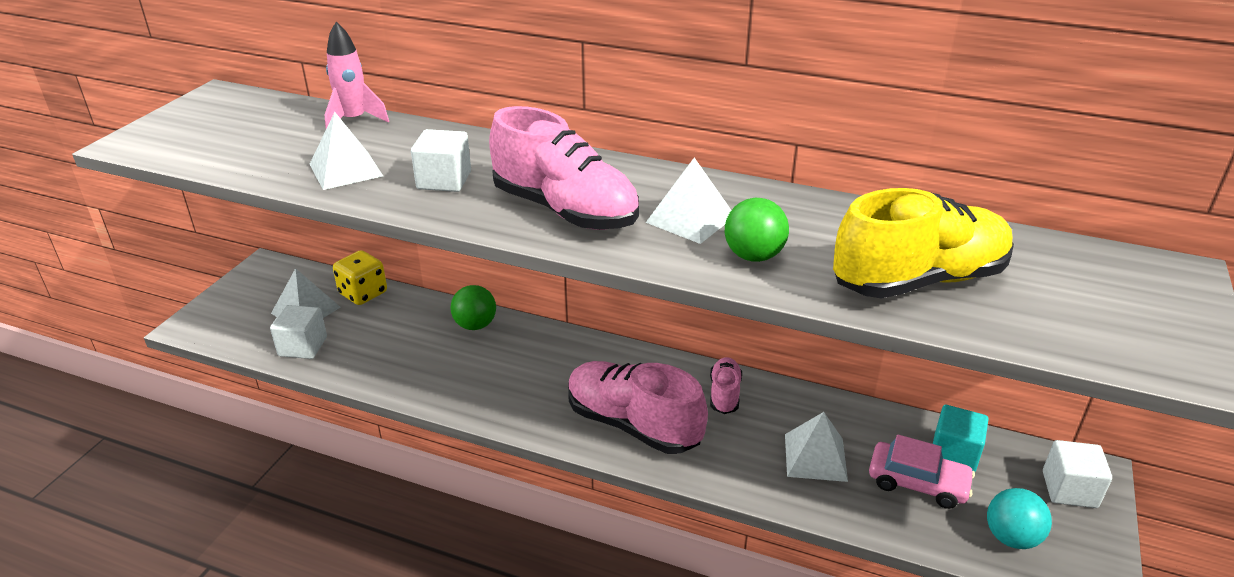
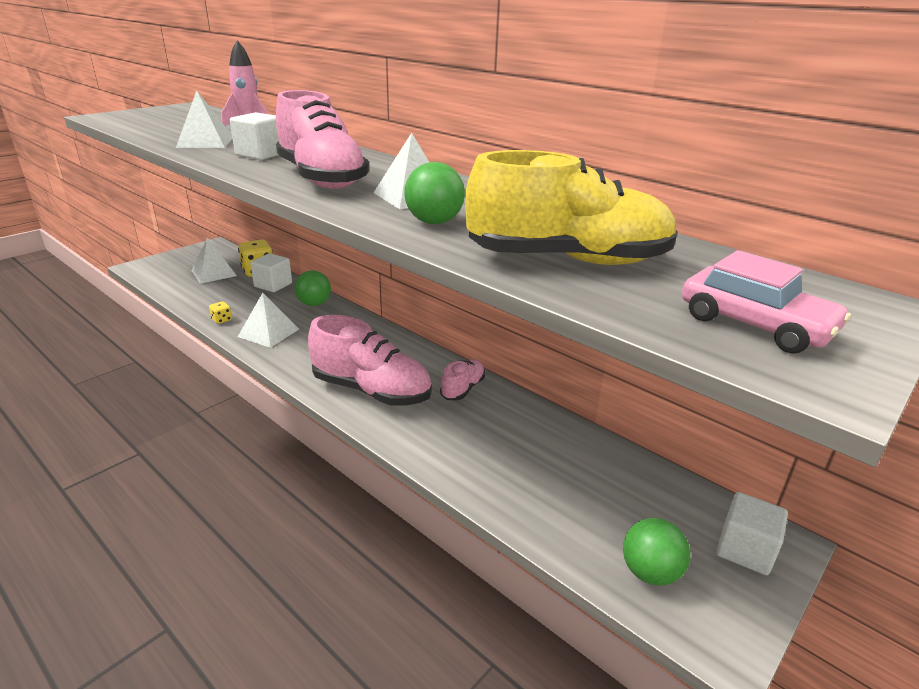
camera: 20 degrees right, 5 degrees down
white cube [270,305,327,359] -> white cube moved to [250,253,292,292]
pink shoe [568,361,708,454] -> pink shoe turned 150 degrees clockwise [308,315,432,405]
white pyramid [785,412,848,482] -> white pyramid moved to [238,293,299,348]
pink car [869,434,975,509] -> pink car moved to [682,250,851,354]
turquoise cube [933,405,989,472] -> none
turquoise ball [987,488,1052,549] -> green ball [623,518,690,586]
none -> yellow dice [209,301,232,324]

